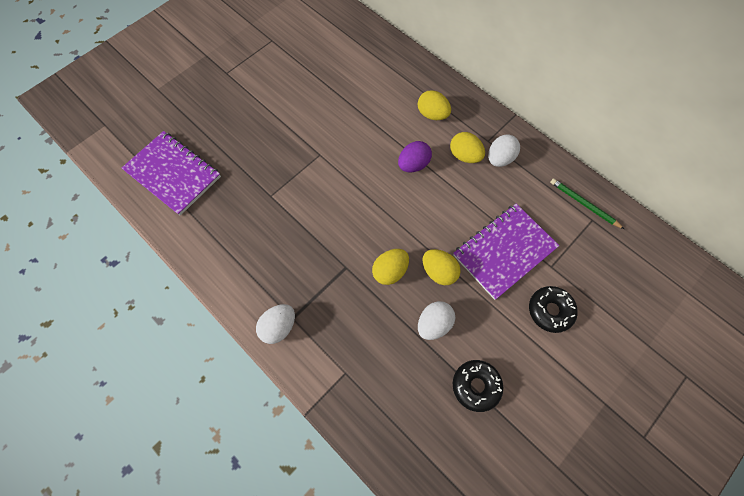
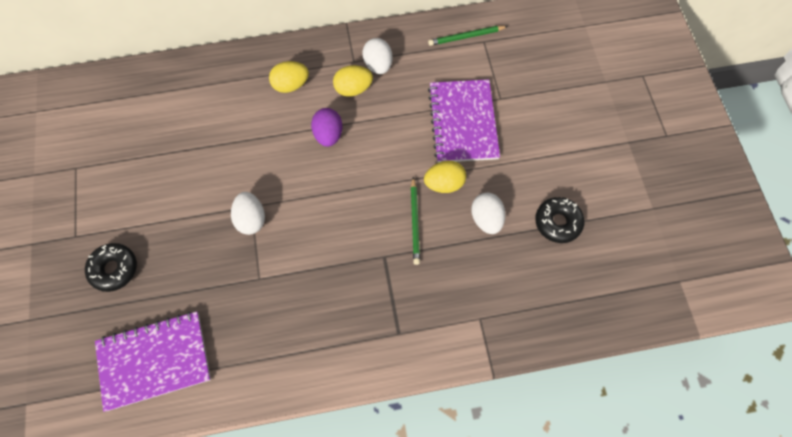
camera: 55 degrees left, 0 degrees up
white egg [256,304,295,344] -> white egg moved to [231,192,265,235]
yellow egg [372,249,409,285] -> green pencil [411,177,420,265]
black donut [529,286,578,333] -> black donut moved to [85,243,137,292]

